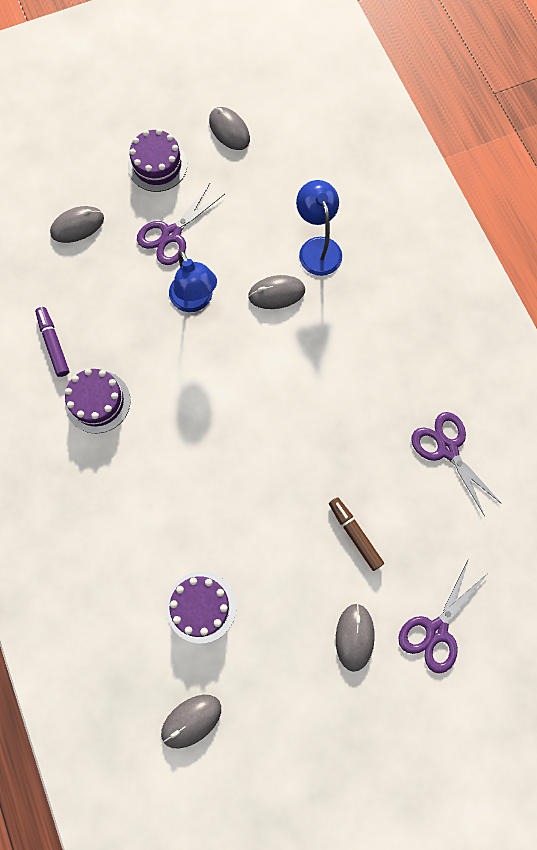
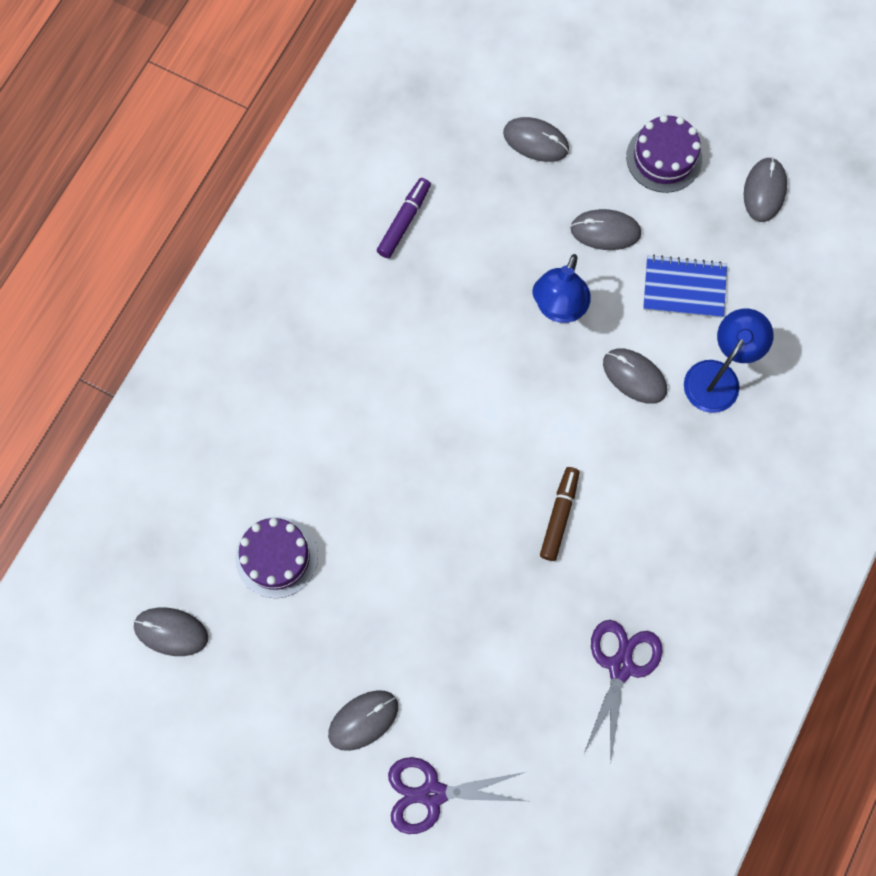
camera: 50 degrees right, 0 degrees up
purple cake [65,369,131,433] -> none
purple scissors [137,184,225,265] -> grey mouse [570,209,641,250]
brown marker [329,497,384,571] -> brown marker moved to [540,467,580,561]
none -> blue notebook [643,255,727,318]

